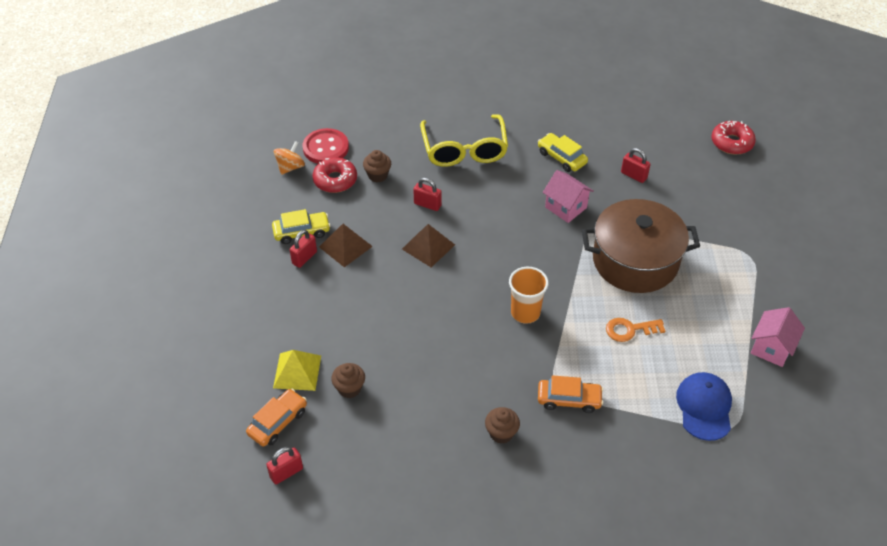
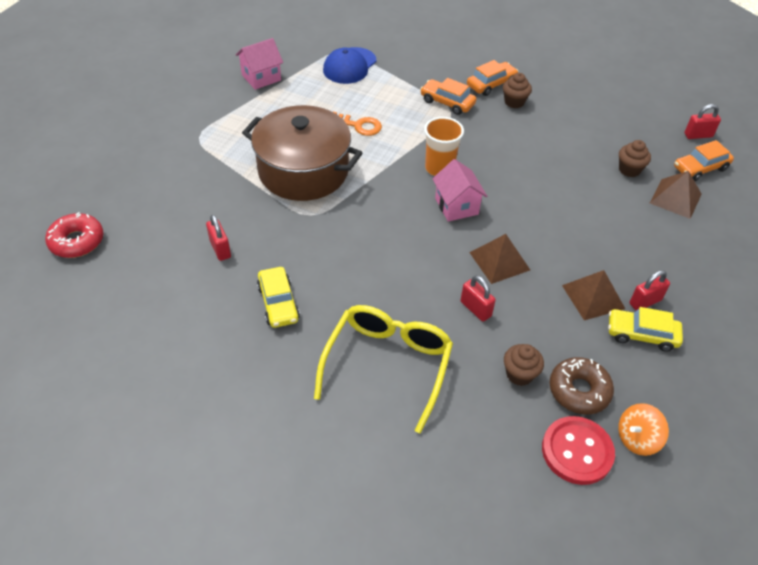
camera: 155 degrees left, 0 degrees up
yellow pyramid [273,350,321,391] -> brown pyramid [650,171,702,219]
red donut [313,157,357,193] -> brown donut [549,357,614,415]
pink house [543,170,594,223] -> pink house moved to [432,159,487,222]
none -> orange car [467,60,518,96]

